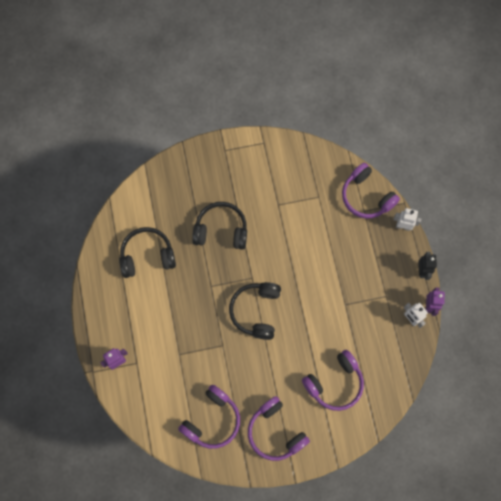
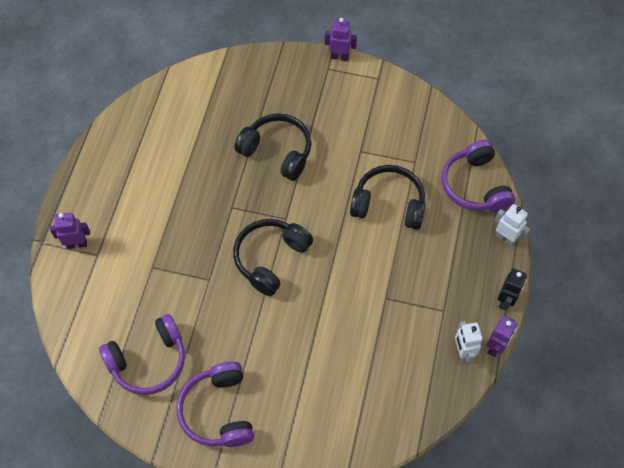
camera: 25 degrees right, 10 degrees down
black headphones [119,227,176,278] -> black headphones moved to [350,165,426,230]
purple headphones [302,350,364,411] -> none
none -> purple robot [325,18,357,61]

